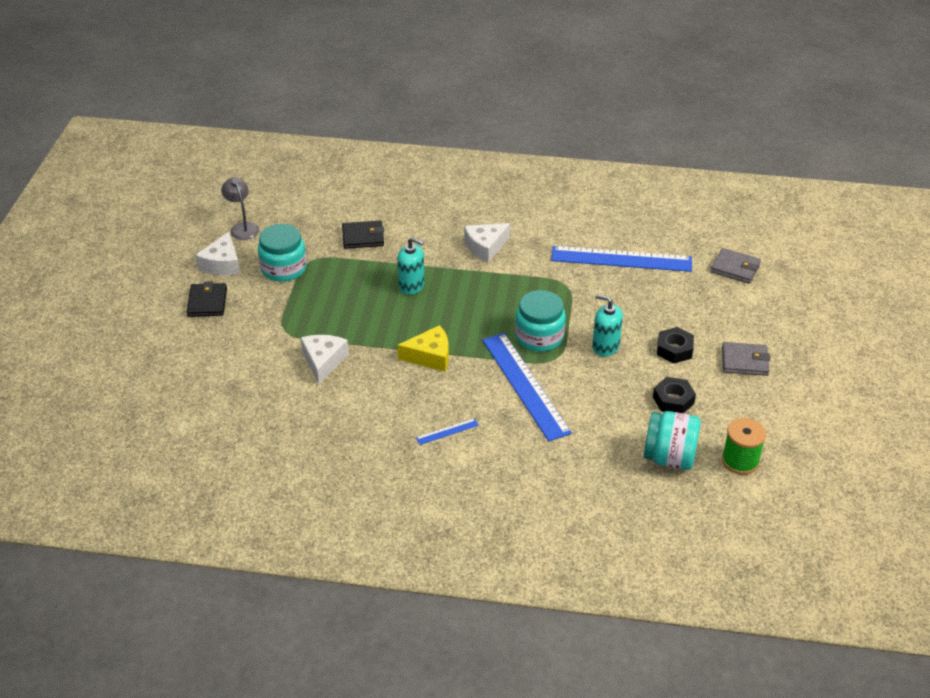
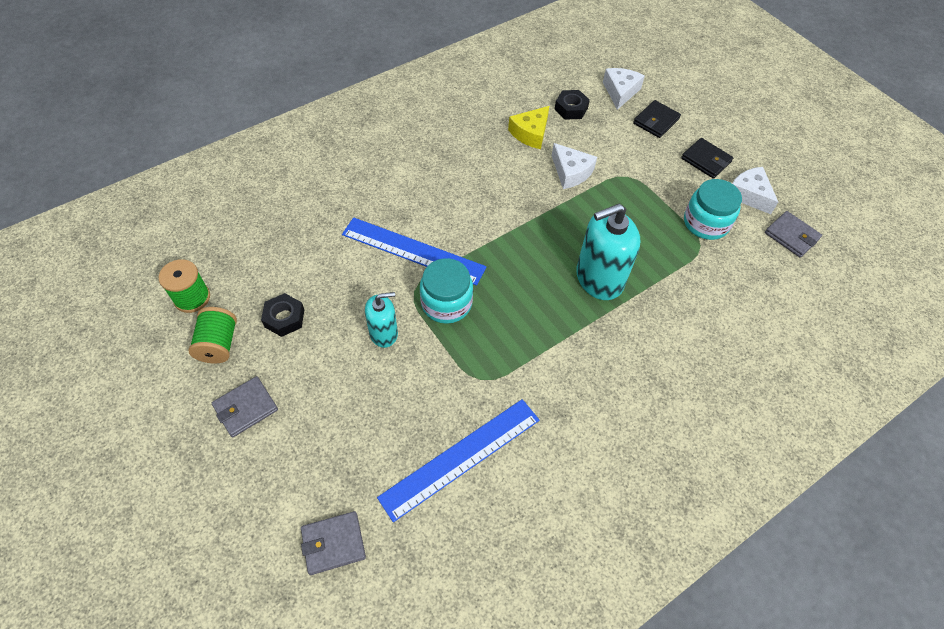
camera: 135 degrees right, 15 degrees up
grey lamp [221,177,259,240] -> grey wallet [765,211,822,257]
black wallet [342,221,384,249] -> black wallet moved to [633,100,681,138]
turquoise soap dispenser [397,237,425,295] -> turquoise soap dispenser [576,204,640,300], size x1.72
yellow cheese [397,325,449,372] -> yellow cheese moved to [508,106,549,149]
blue ruler [416,418,479,445] -> none
white cheese [464,223,510,263] -> white cheese moved to [603,68,645,110]
turquoise jar [644,411,701,470] -> none
black nut [657,327,694,363] -> black nut moved to [554,90,590,120]
none -> green spool [188,307,237,363]

